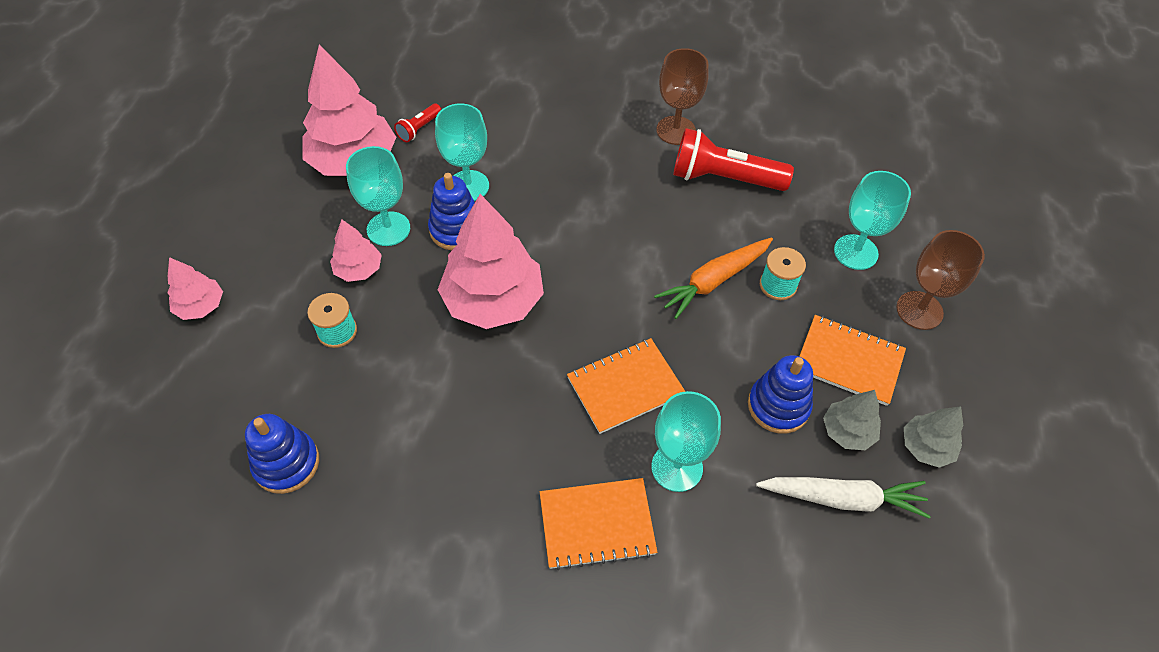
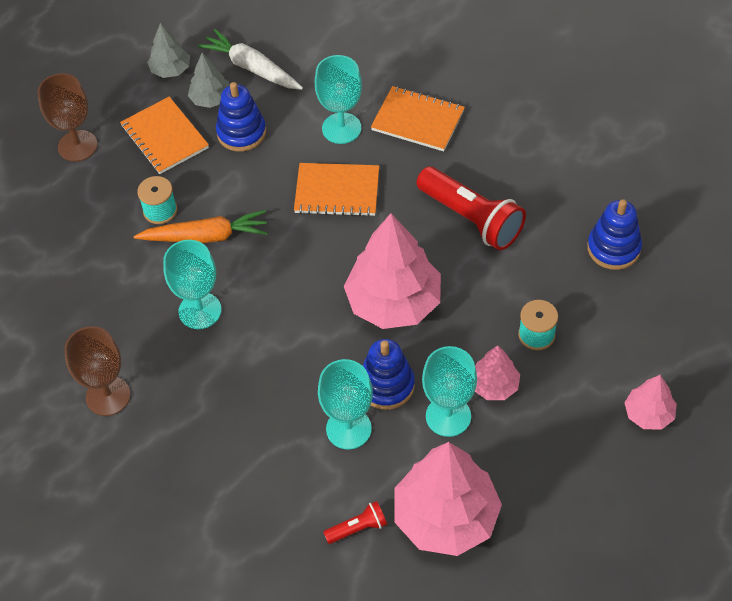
camera: 145 degrees left, 0 degrees up
red flashlight [673,128,794,191] -> red flashlight moved to [416,167,526,250]
turquoise goblet [834,171,911,270] -> turquoise goblet moved to [163,240,222,329]

